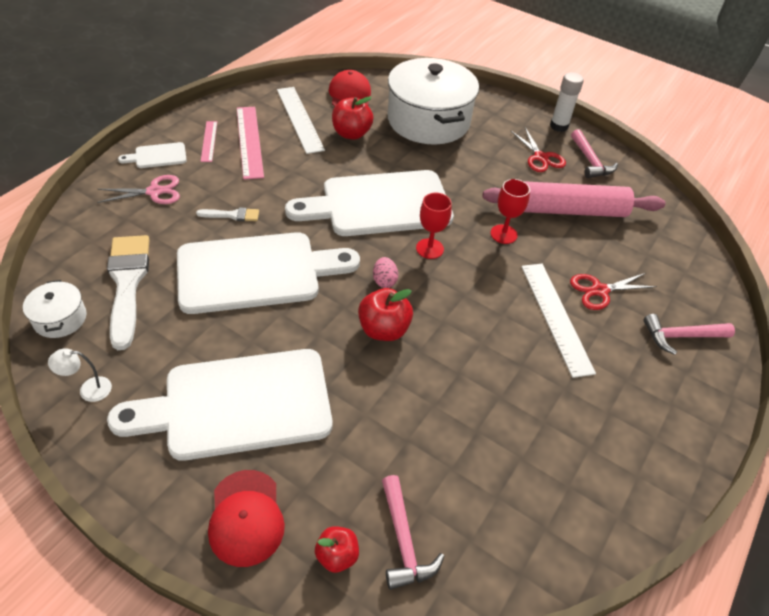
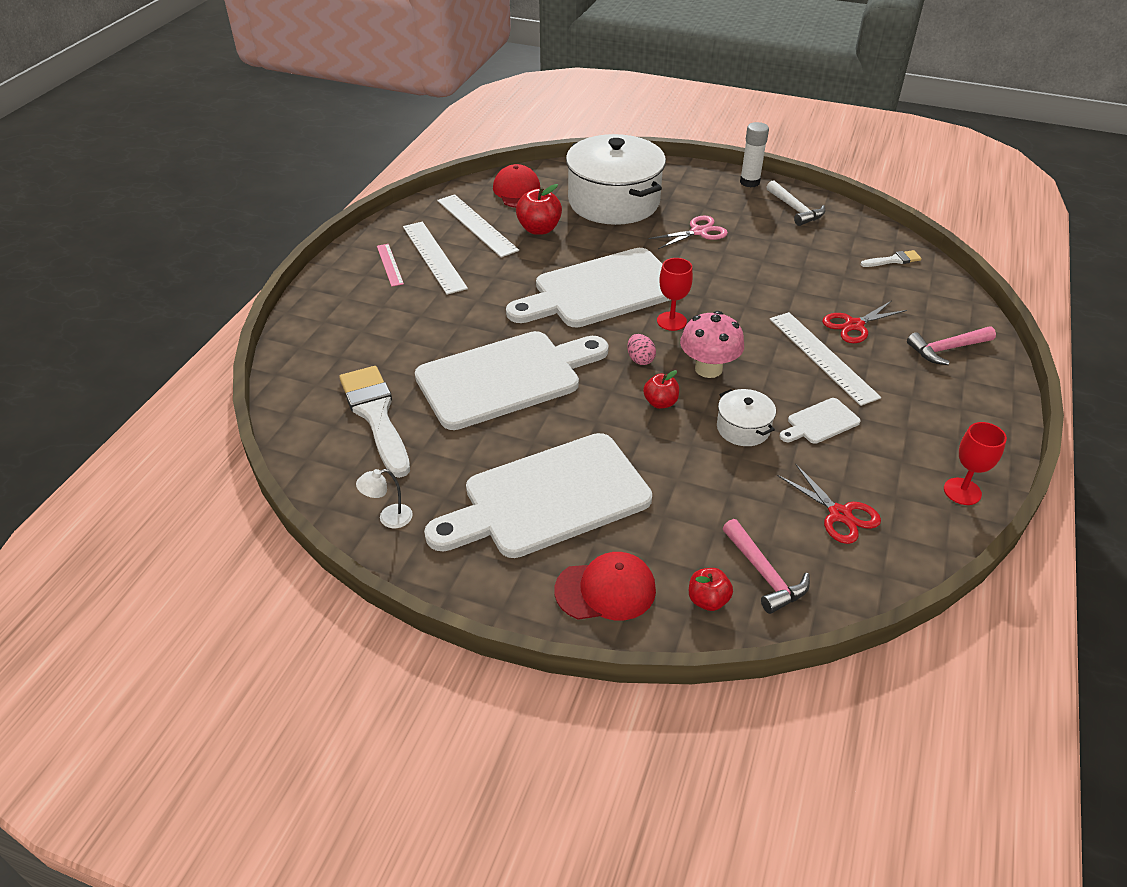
camera: 10 degrees left, 5 degrees down
white pot [23,280,86,338] -> white pot moved to [717,389,776,446]
pink scissors [97,175,180,204] -> pink scissors moved to [648,215,728,249]
white cutting board [118,142,187,168] -> white cutting board moved to [780,398,861,444]
white brush [196,207,259,221] -> white brush moved to [860,250,922,267]
red cap [208,470,285,567] -> red cap turned 75 degrees counterclockwise [554,552,656,620]
pink ruler [237,107,264,180] -> white ruler [403,222,468,295]
red apple [358,288,413,341] -> red apple [643,370,679,409], size x0.63
pink rolling pin [483,181,665,217] -> none
red goblet [490,179,530,244] -> red goblet moved to [944,422,1007,505]
red scissors [510,128,566,172] -> red scissors moved to [777,463,881,544]
pink hammer [571,129,618,178] -> white hammer [767,180,825,226]
none -> pink mushroom [680,311,744,378]

